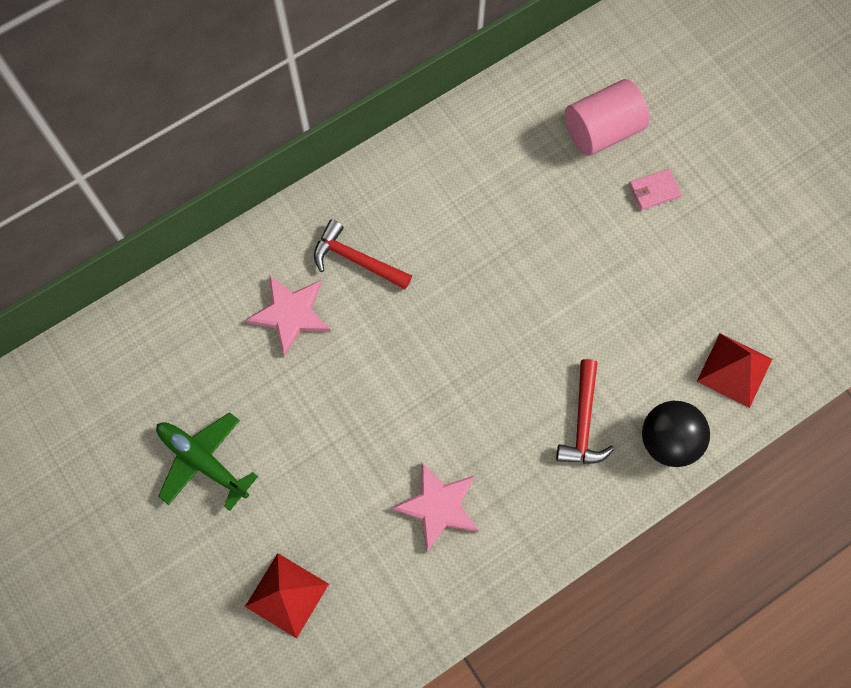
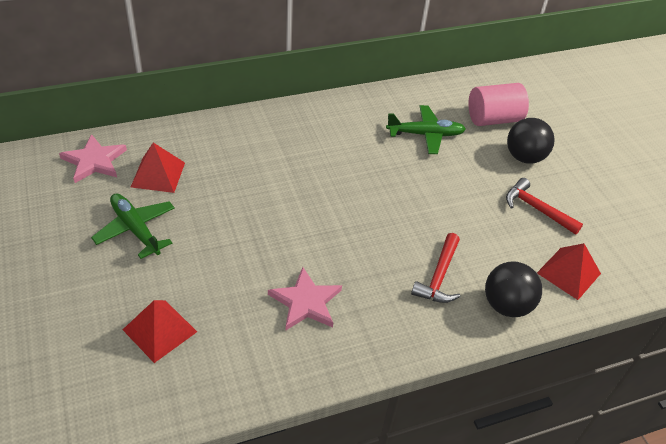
camera: 10 degrees right, 25 degrees down
pink star [246,275,331,357] -> pink star moved to [59,134,127,183]
red hammer [314,220,412,289] -> red hammer moved to [506,178,583,235]
pink wallet [629,168,682,210] -> black ball [507,118,555,164]
none -> red pyramid [131,143,185,193]
none -> green plane [386,105,466,154]

